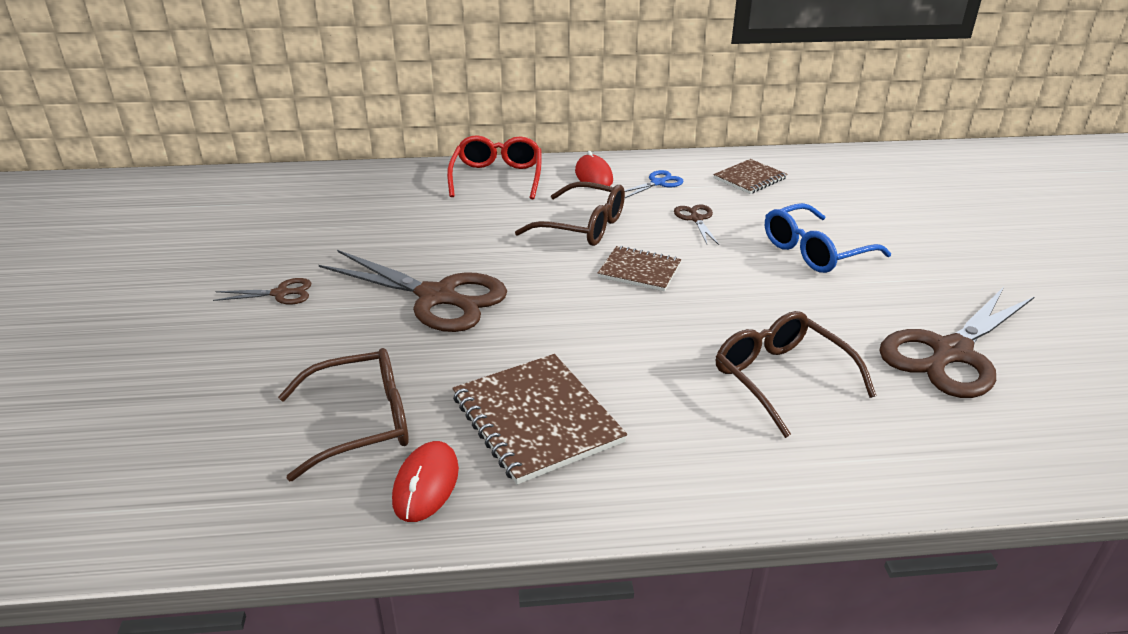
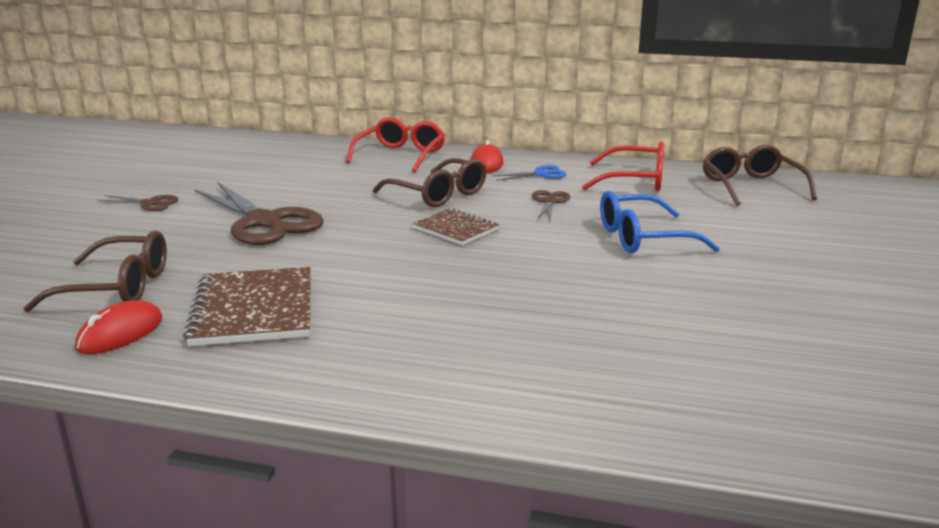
camera: 20 degrees right, 10 degrees down
brown notebook [713,159,788,194] -> red glasses [582,142,664,191]
brown glasses [716,311,877,438] -> brown glasses moved to [703,145,817,206]
brown scissors [879,287,1035,398] -> none

